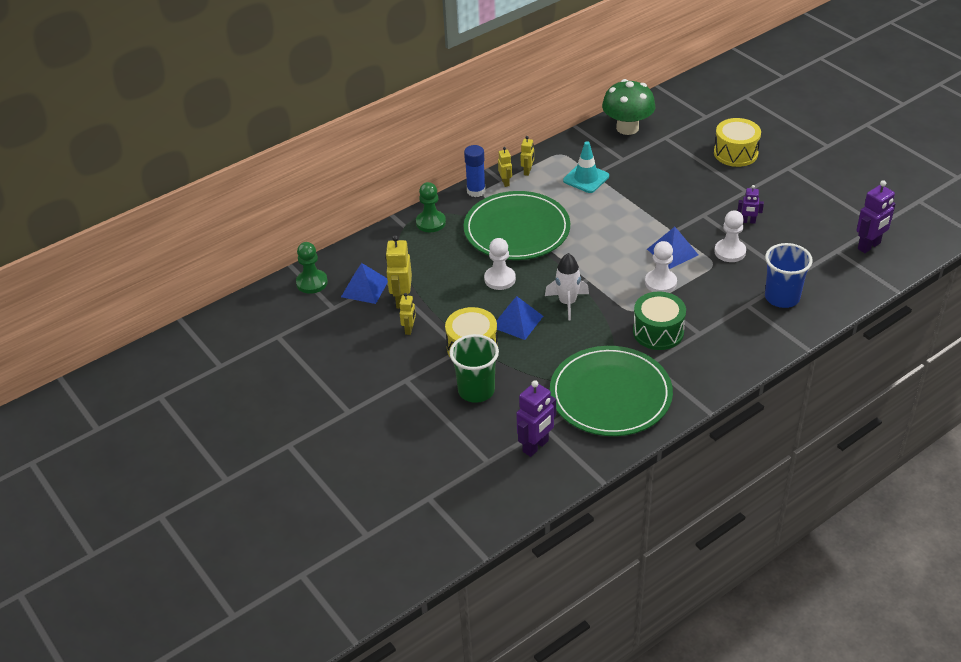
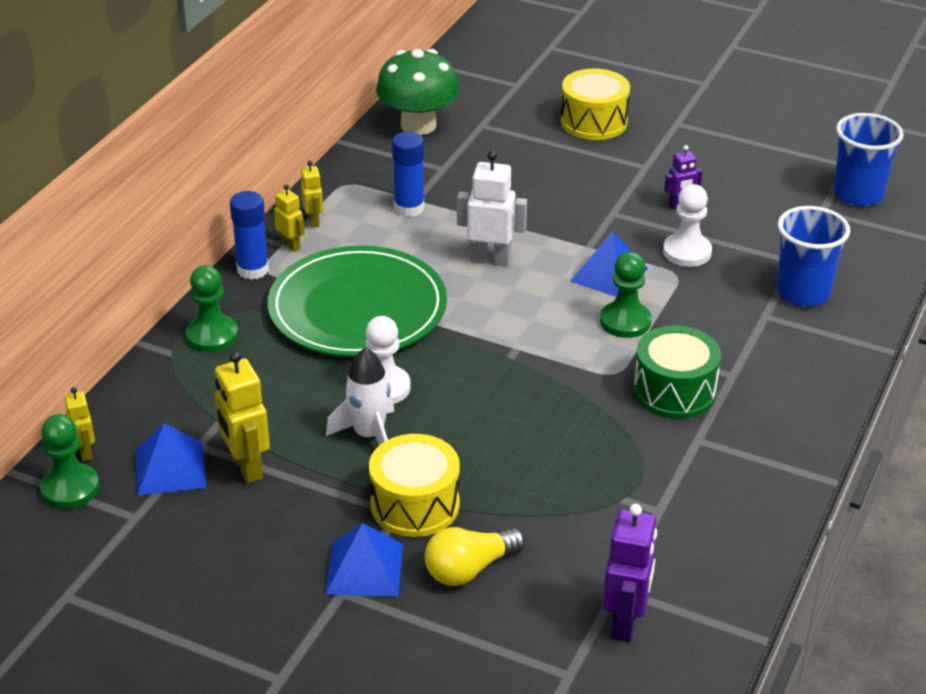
camera: 30 degrees left, 5 degrees down
yellow robot [400,293,416,335] -> yellow robot moved to [64,387,95,461]
green cup [449,334,499,403] -> yellow light bulb [425,527,525,586]
blue pyramid [496,296,543,340] -> blue pyramid moved to [325,523,403,597]
white rocket [545,253,589,321] -> white rocket moved to [326,347,394,445]
green plate [550,346,673,436] -> none
turquoise traffic cone [563,141,609,193] -> blue glue stick [392,132,424,217]
white pawn [645,241,677,293] -> green pawn [600,252,652,338]
purple robot [857,180,896,253] -> blue cup [834,113,904,206]
none -> white robot [457,151,527,266]

